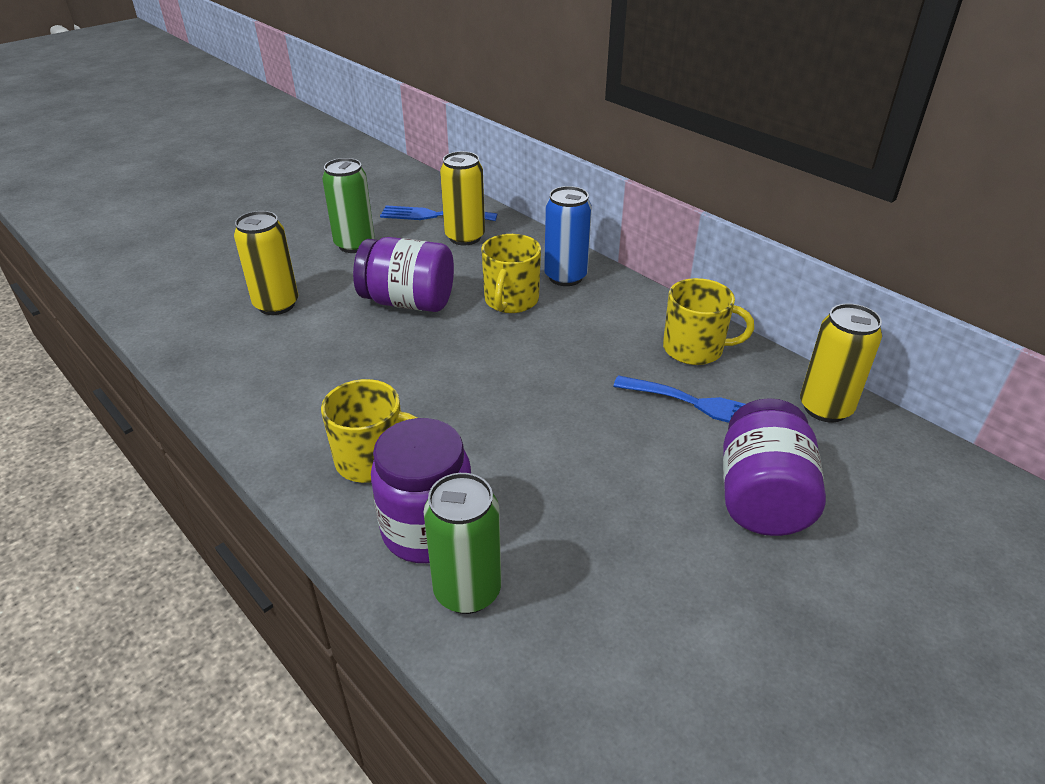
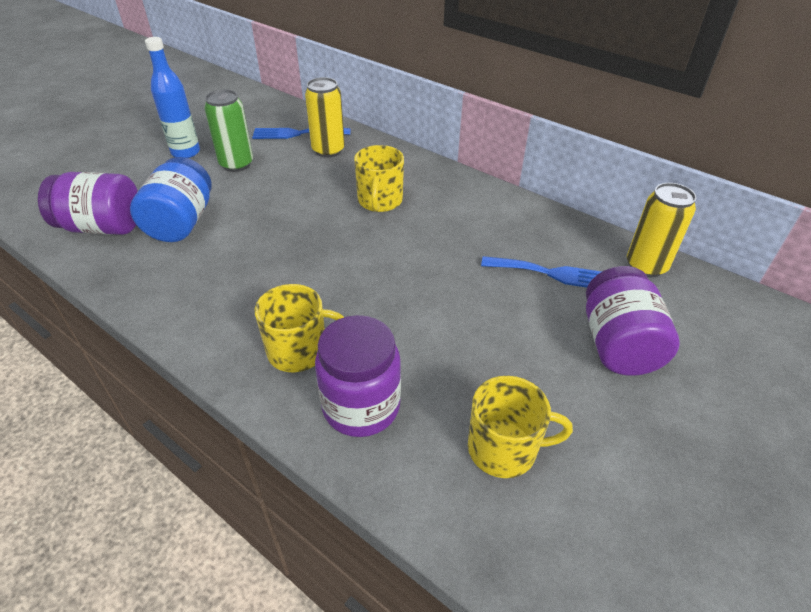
camera: 10 degrees left, 5 degrees up
yellow can [234,211,298,315] -> blue jar [130,157,212,242]
purple jar [353,237,454,312] -> purple jar moved to [38,172,138,235]
green can [423,473,501,614] -> none
blue can [544,186,592,286] -> none
yellow mug [663,278,754,365] -> yellow mug moved to [468,376,573,478]
none -> blue bottle [145,37,200,158]

